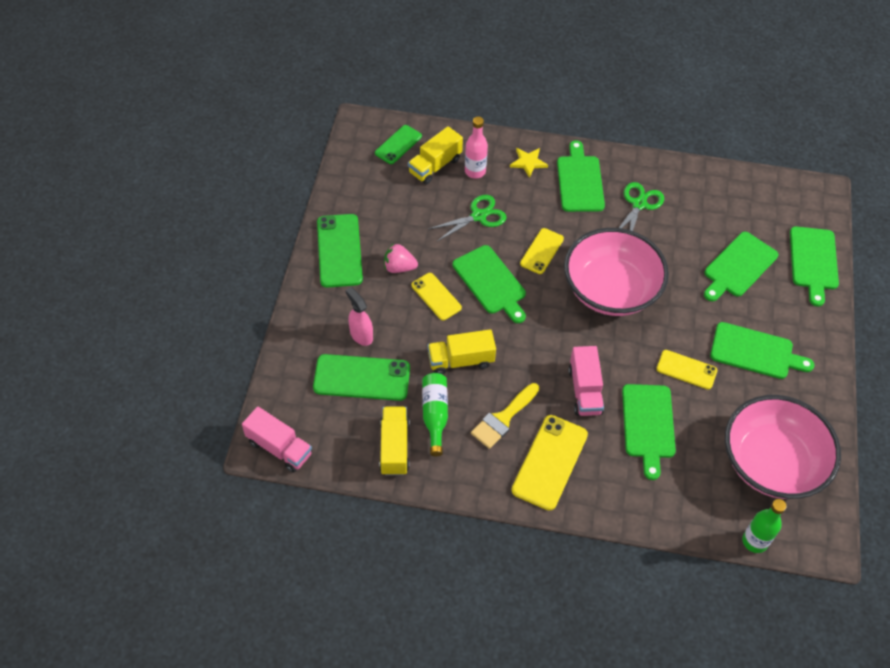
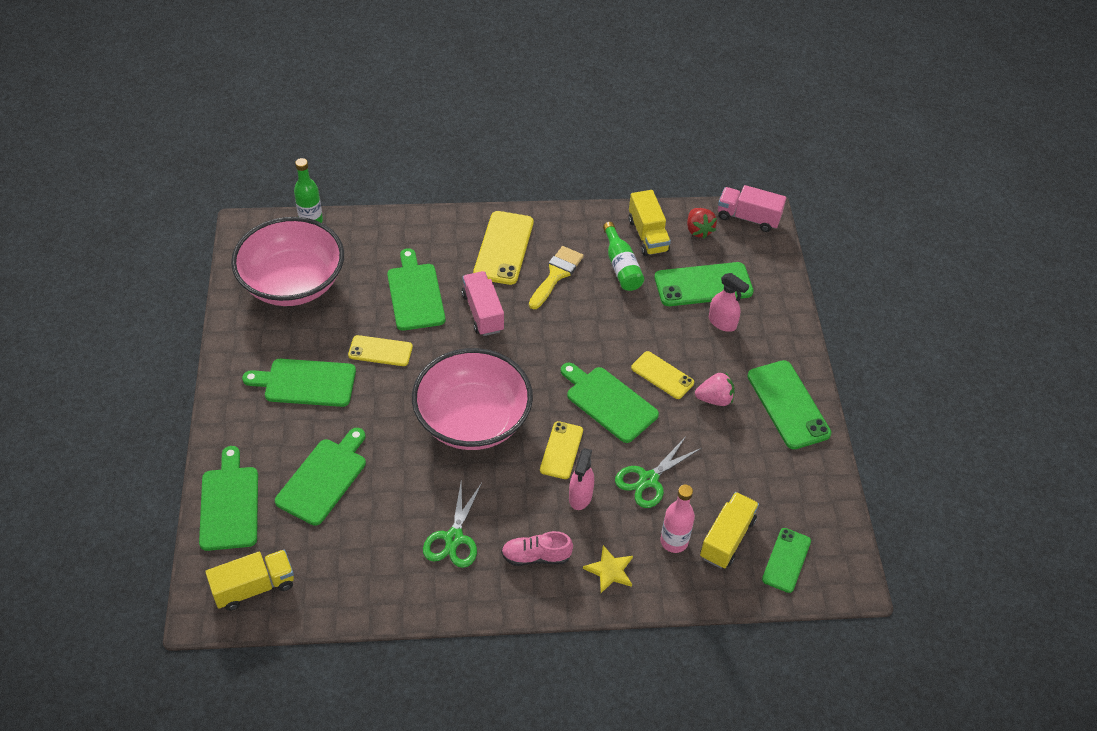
camera: 165 degrees right, 5 degrees down
yellow truck [428,329,496,375] -> yellow truck moved to [205,550,294,611]
green cutting board [557,140,605,212] -> pink shoe [501,531,573,566]
none -> pink spray bottle [569,448,594,510]
none -> red strawberry [687,208,717,239]

